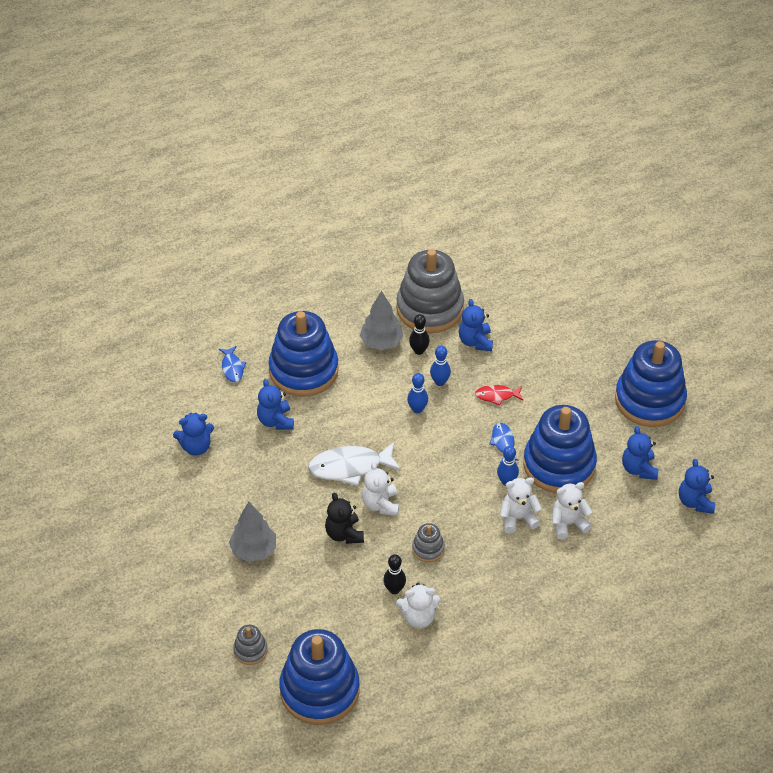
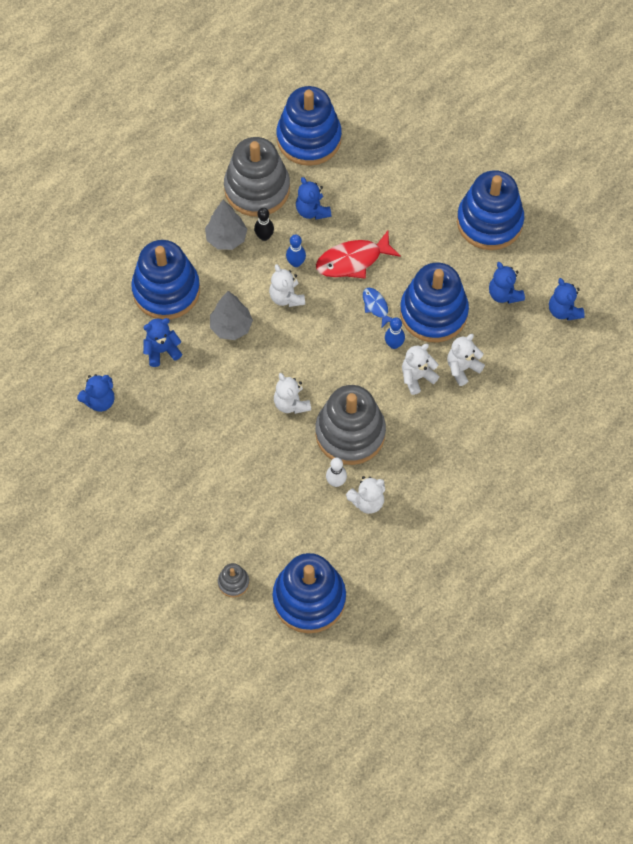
camera: 20 degrees left, 15 degrees up
blue fish [219,346,246,382] -> none
grey tree [229,502,276,562] -> grey tree moved to [210,291,253,340]
blue teddy bear [257,379,294,430] -> blue teddy bear turned 105 degrees clockwise [143,318,182,367]
white fish [308,442,401,486] -> none
black teddy bear [325,492,364,544] -> none
black bowling pin [383,554,406,594] -> white bowling pin [326,458,347,487]
blue bowling pin [407,373,428,413] -> white teddy bear [269,264,305,307]
grey stacking toy [412,523,445,562] -> grey stacking toy [315,385,386,465], size x2.32
red fish [475,385,524,406] -> red fish [316,231,401,279], size x1.84
none -> blue stacking toy [277,86,342,166]

